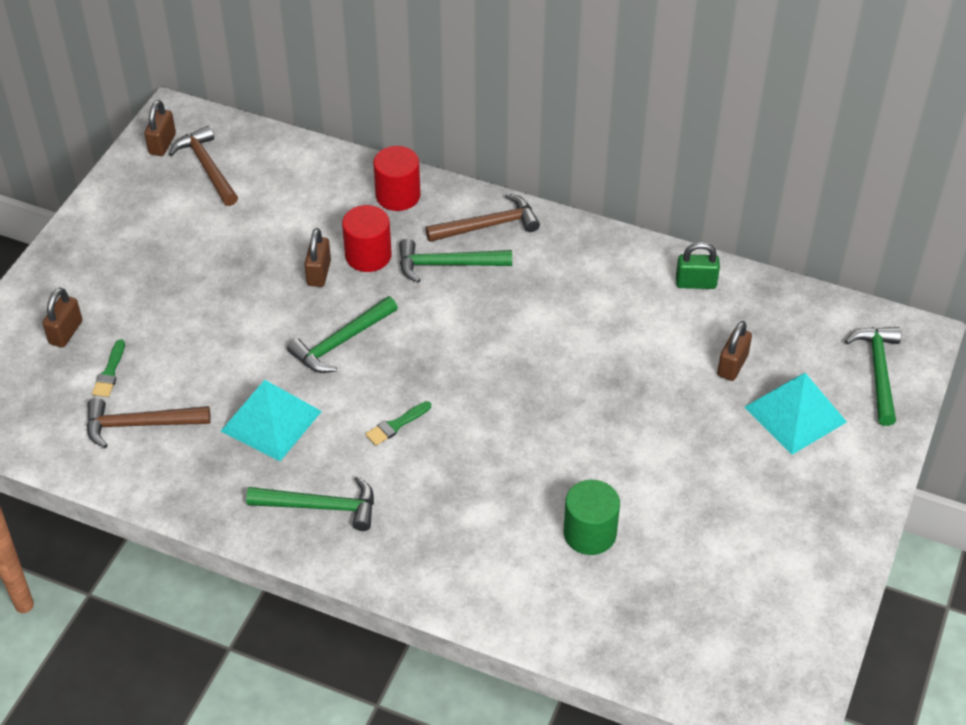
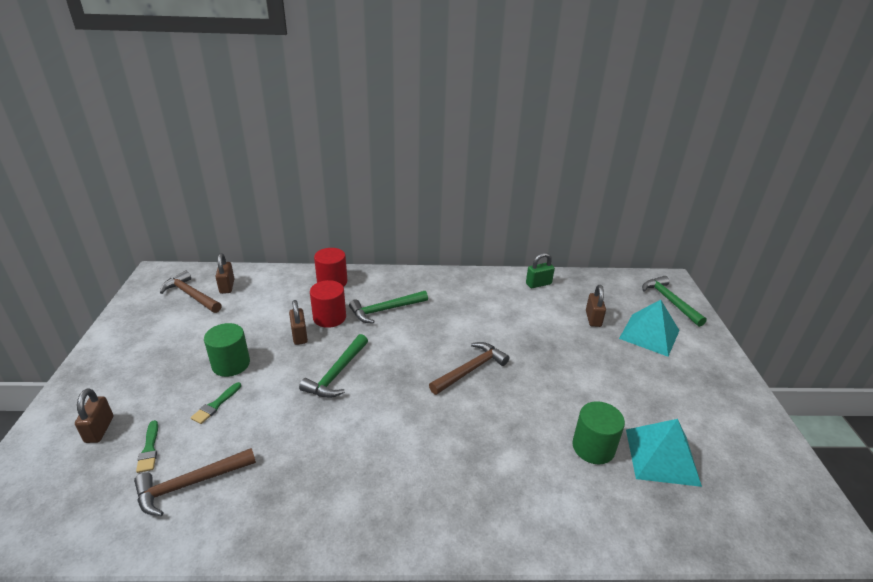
camera: 25 degrees left, 15 degrees down
brown padlock [144,100,176,156] -> brown padlock moved to [215,253,234,294]
turquoise pyramid [220,380,322,461] -> turquoise pyramid moved to [626,419,702,487]
green hammer [246,476,374,531] -> none
green brush [365,401,431,446] -> green brush moved to [191,382,241,424]
brown hammer [426,194,540,242] -> brown hammer moved to [429,342,509,395]
none -> green cylinder [204,323,250,377]

